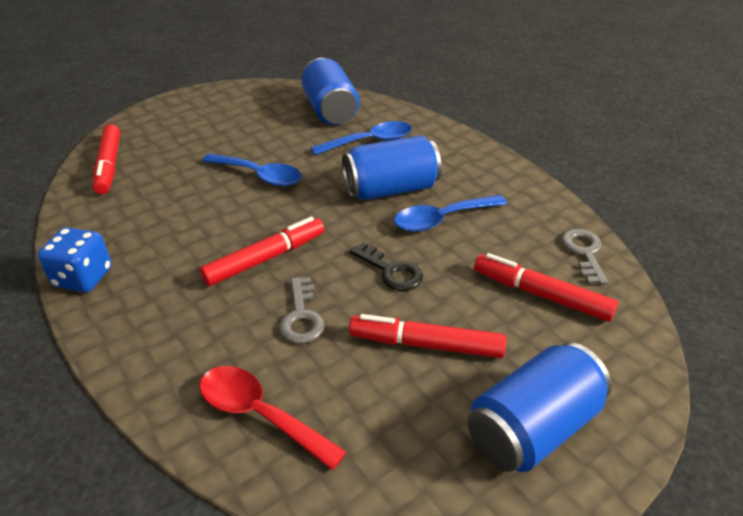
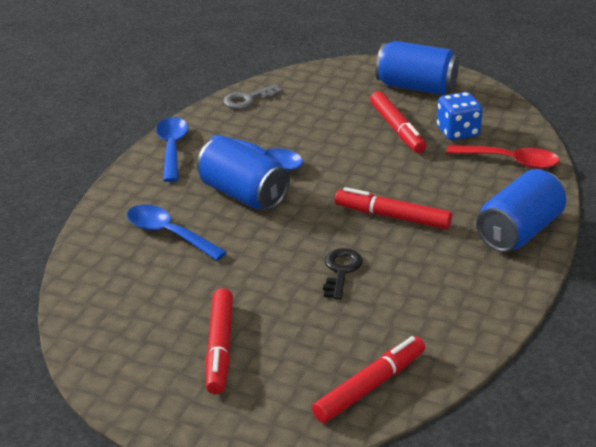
camera: 120 degrees left, 5 degrees down
blue dice [38,227,112,292] -> blue dice moved to [437,92,483,140]
red spoon [200,366,347,470] -> red spoon turned 75 degrees counterclockwise [446,145,560,169]
blue spoon [202,153,302,186] -> blue spoon moved to [156,117,188,182]
grey key [279,277,325,344] -> none
blue can [302,58,359,125] -> blue can moved to [476,169,566,252]
black key [350,242,423,291] -> black key moved to [323,248,363,300]
red marker [474,253,618,322] -> red marker moved to [206,288,233,394]

